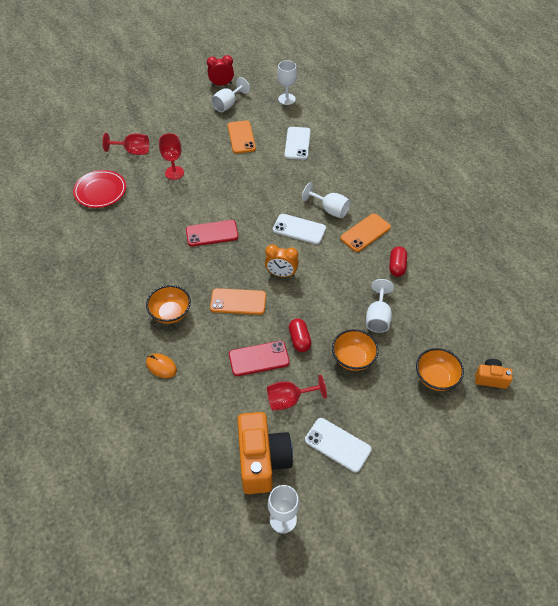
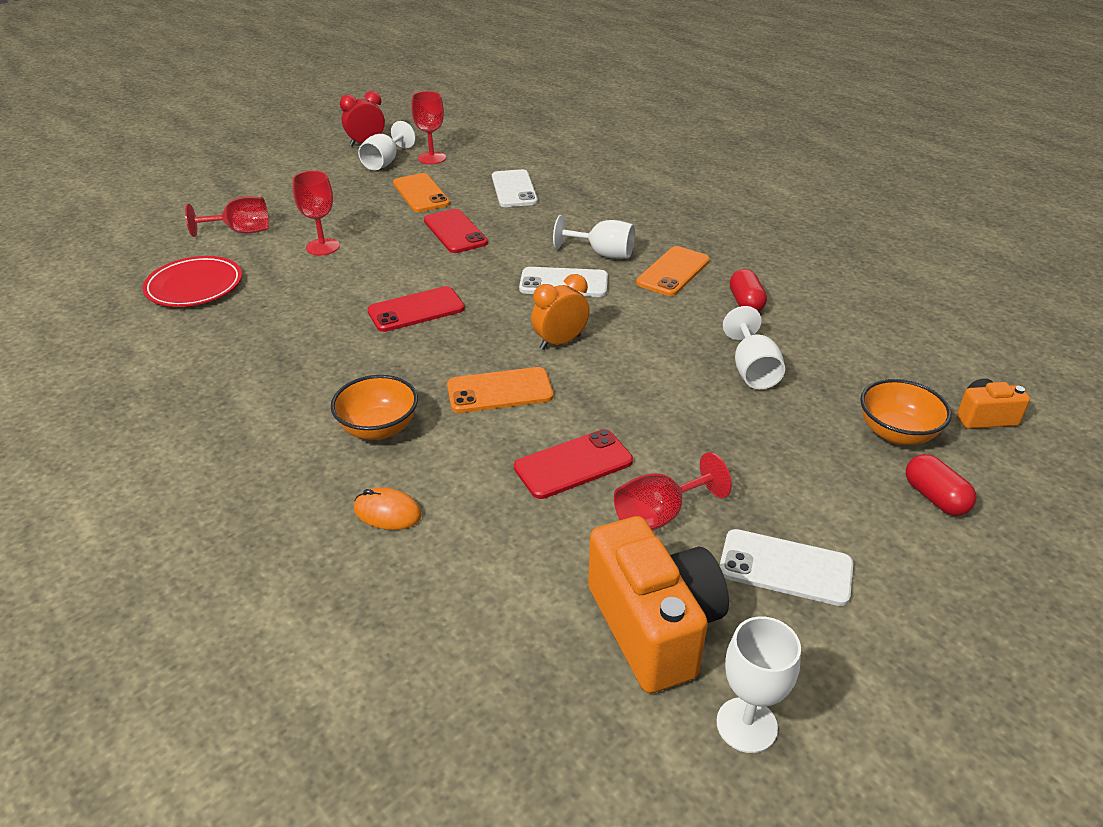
camera: 15 degrees left, 15 degrees down
orange clock [265,244,299,277] -> orange clock turned 150 degrees clockwise [531,274,590,350]
white goblet [277,60,297,105] -> none
red capsule [289,318,311,352] -> red capsule moved to [906,454,976,516]
orange bowl [332,329,379,371] -> none
none -> red goblet [411,91,446,164]
none -> red phone [424,209,488,253]

